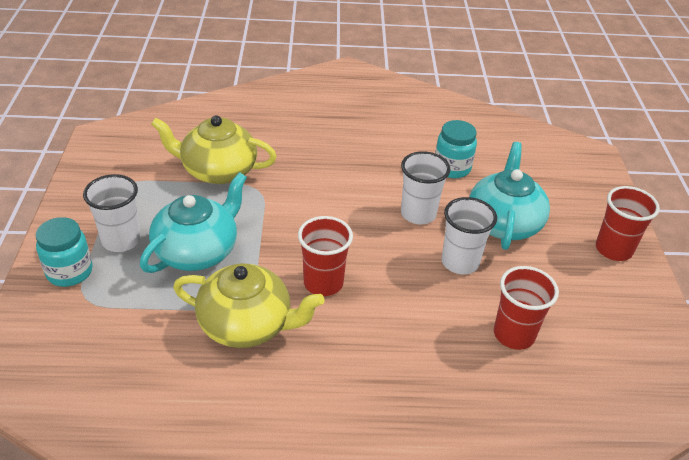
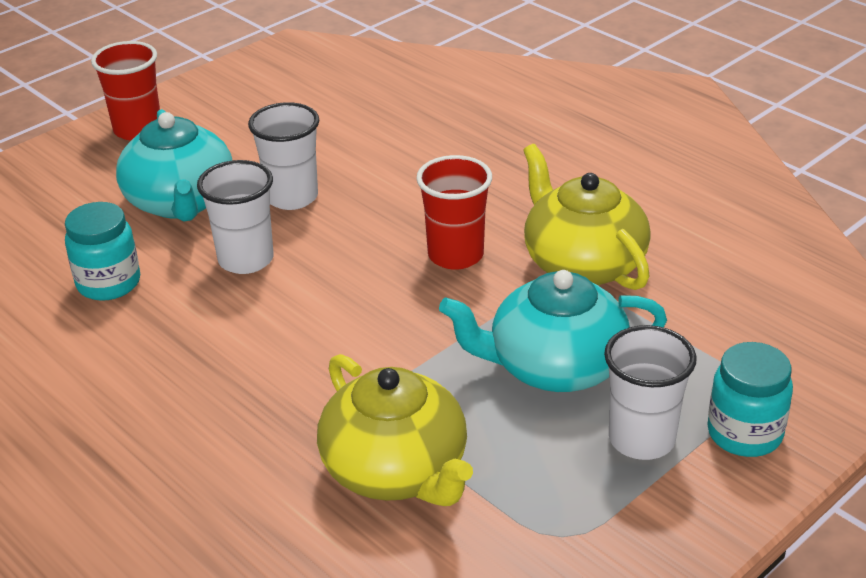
camera: 130 degrees left, 5 degrees down
turquoise teapot [469,142,550,250] -> turquoise teapot turned 75 degrees counterclockwise [116,109,232,222]
red cup [494,266,559,350] -> none

